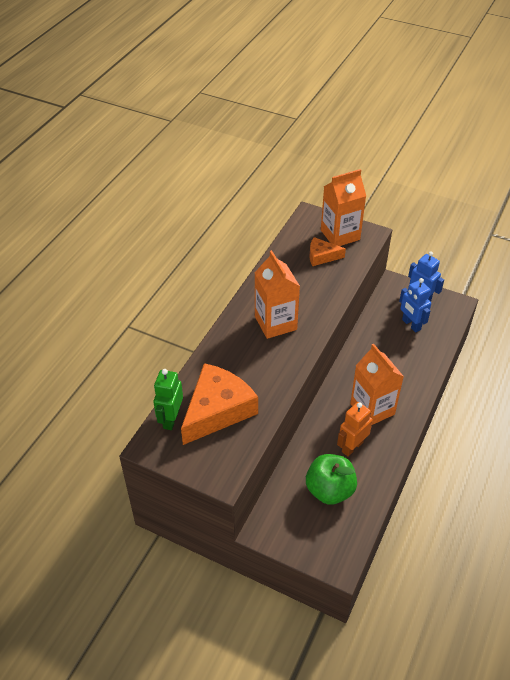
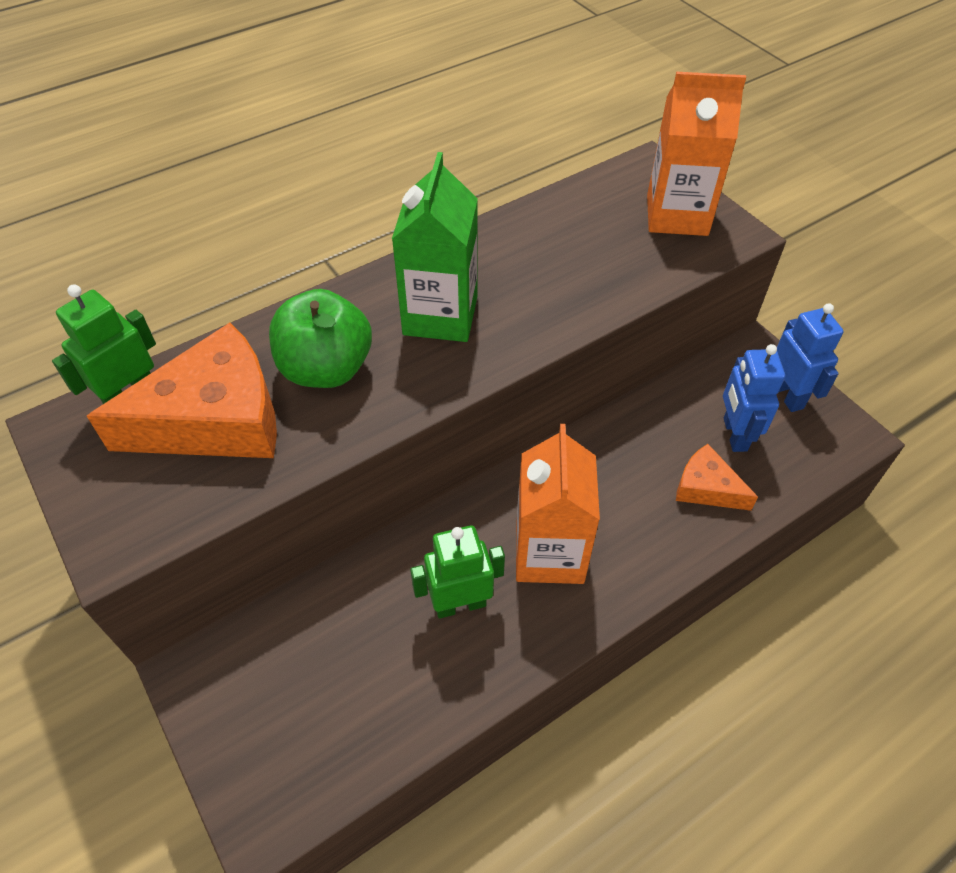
camera: 30 degrees right, 5 degrees up
orange carton [255,250,300,339] -> green carton [392,152,478,342]
green apple [306,454,357,505] -> green apple moved to [269,289,372,388]
orange cheese [310,237,346,266] -> orange cheese moved to [676,444,758,511]
orange robot [337,402,373,457] -> green robot [410,525,505,619]

